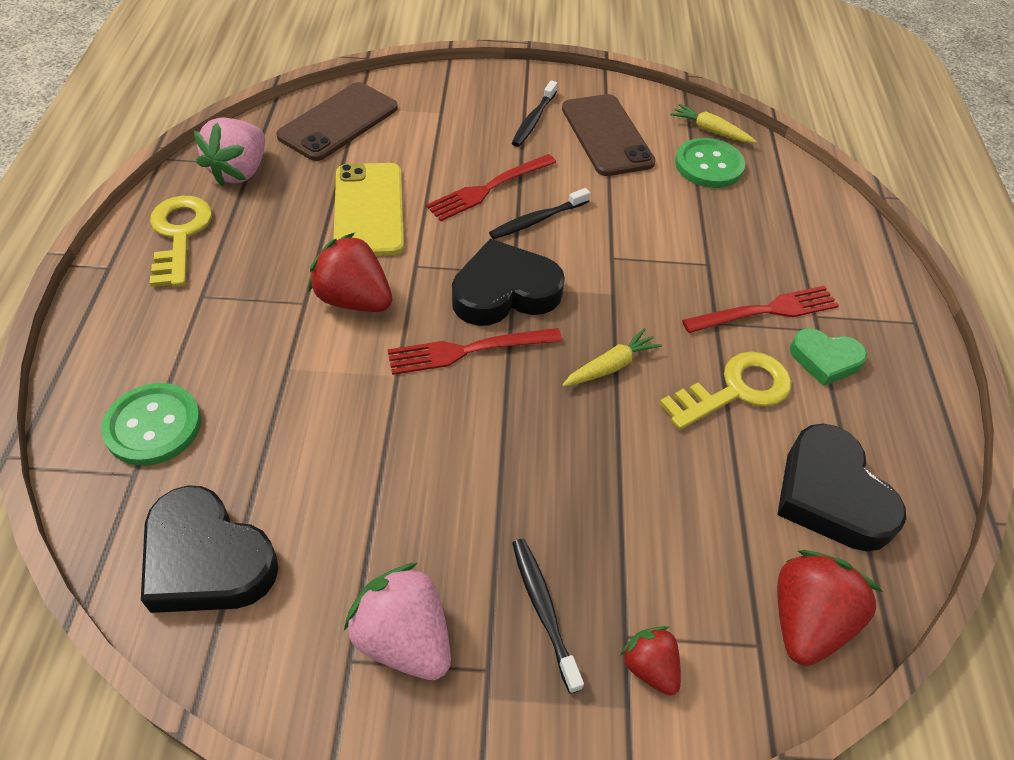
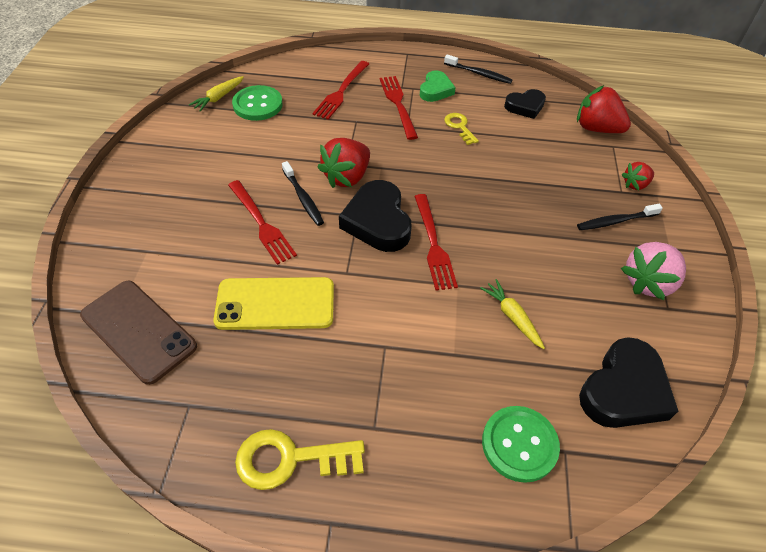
camera: 85 degrees left, 0 degrees up
pink strawberry [194,117,265,187] -> none
red strawberry [308,233,392,312] -> red strawberry moved to [317,138,370,188]
black toothbrush [512,80,557,147] -> black toothbrush moved to [444,54,513,84]
brown phone [562,94,656,176] -> none
yellow carrot [562,328,662,387] -> yellow carrot moved to [480,279,545,349]
yellow key [659,352,792,430] -> yellow key [444,113,479,145], size x0.59
black heart [777,424,906,552] -> black heart [504,89,546,119], size x0.61
none -> red fork [312,61,369,120]

